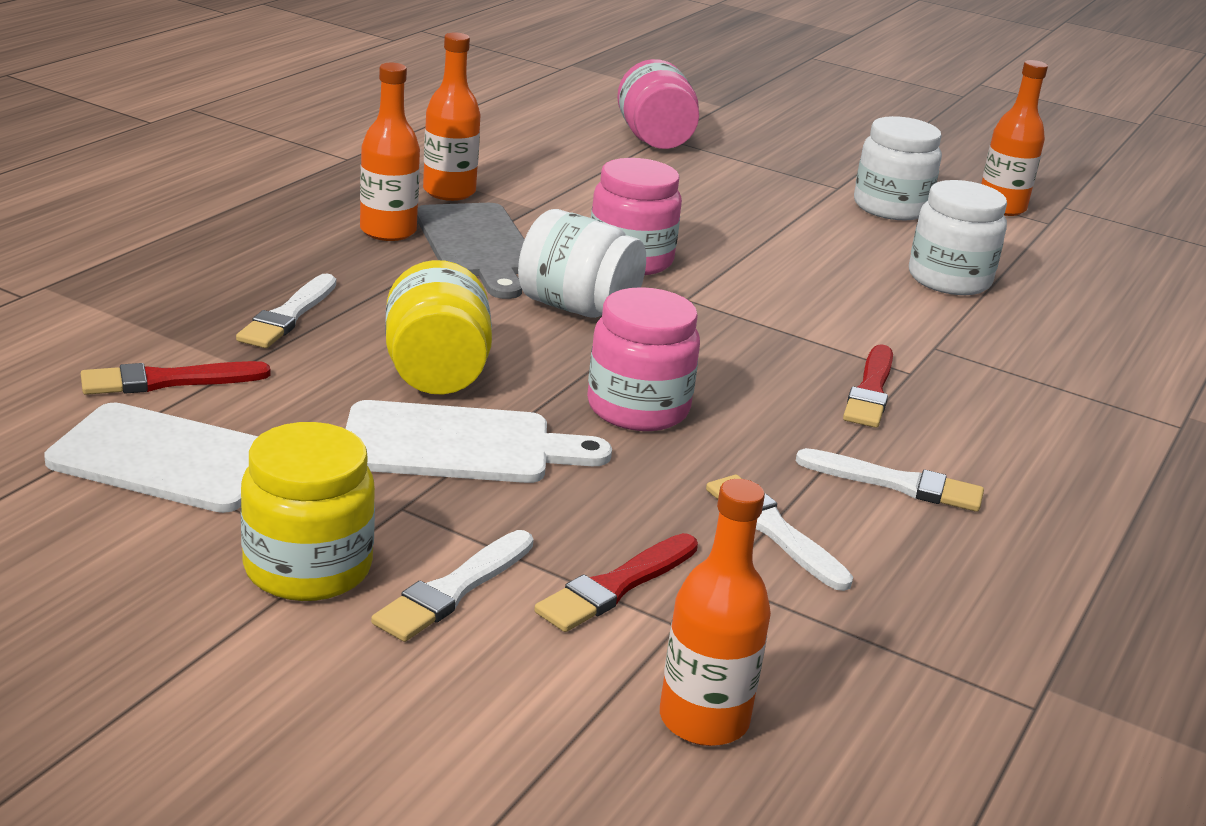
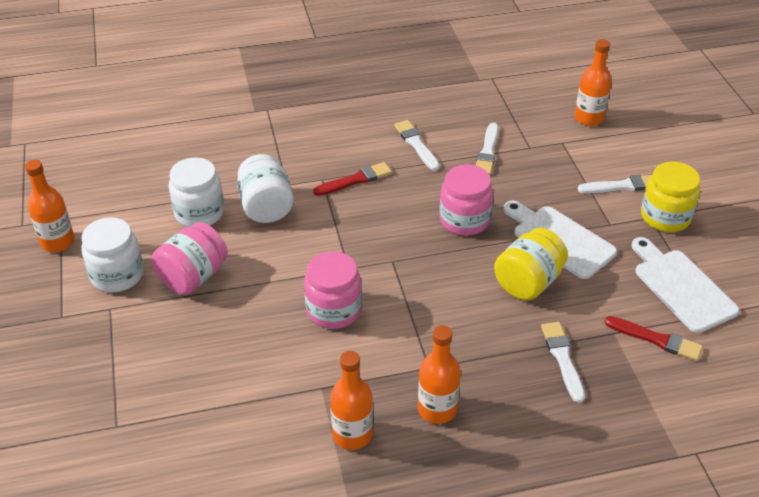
camera: 130 degrees left, 15 degrees up
white brush [236,274,336,348] -> white brush turned 75 degrees counterclockwise [541,322,585,403]
grey cutting board [417,203,525,299] -> none
white jar [518,209,646,318] -> white jar moved to [237,154,294,223]
red brush [534,533,698,632] -> none
pink jar [617,59,699,149] -> pink jar moved to [152,222,228,295]

